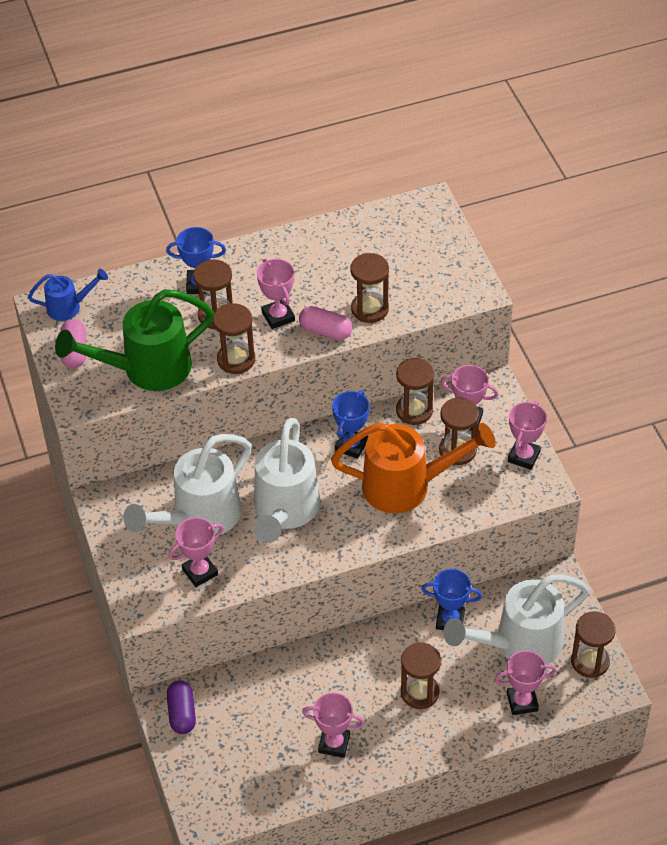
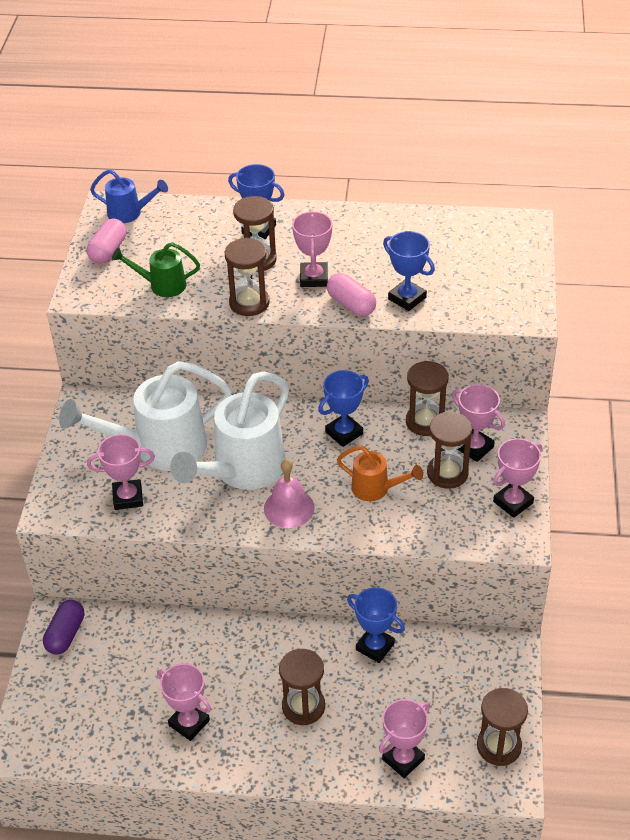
camera: 25 degrees right, 5 degrees down
green watering can [55,289,214,391] -> green watering can [112,242,200,297], size x0.51
orange watering can [331,423,496,513] -> orange watering can [337,446,423,501], size x0.51
brown hourglass [351,253,389,323] -> blue trophy [383,231,435,311]
white watering can [444,574,589,664] -> none
pink trophy [495,651,556,715] -> pink trophy turned 60 degrees counterclockwise [379,699,430,778]
none -> pink bell [264,459,315,528]

